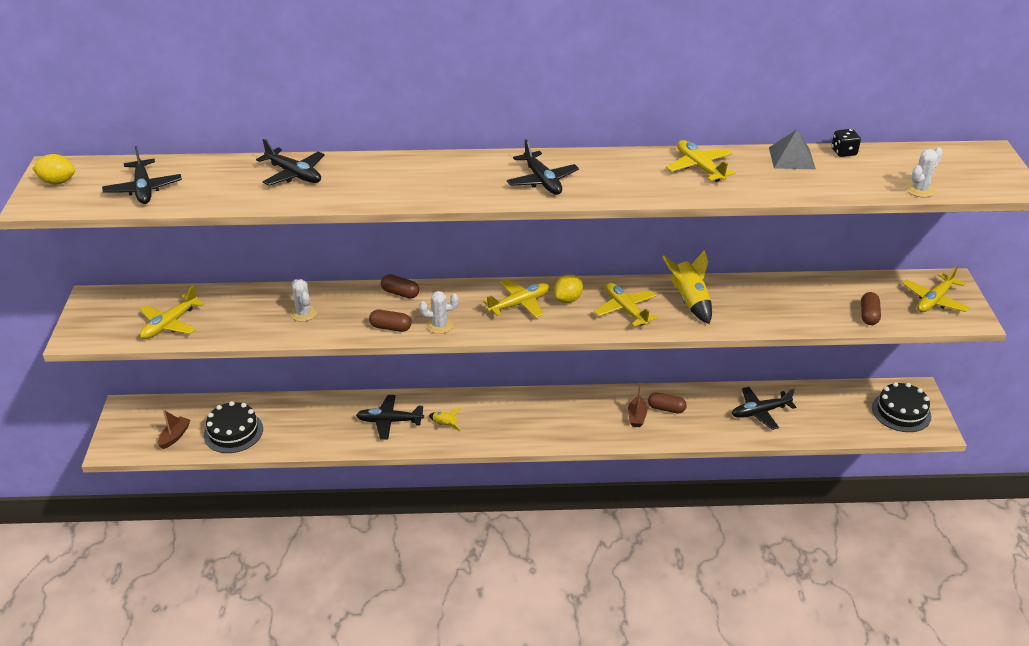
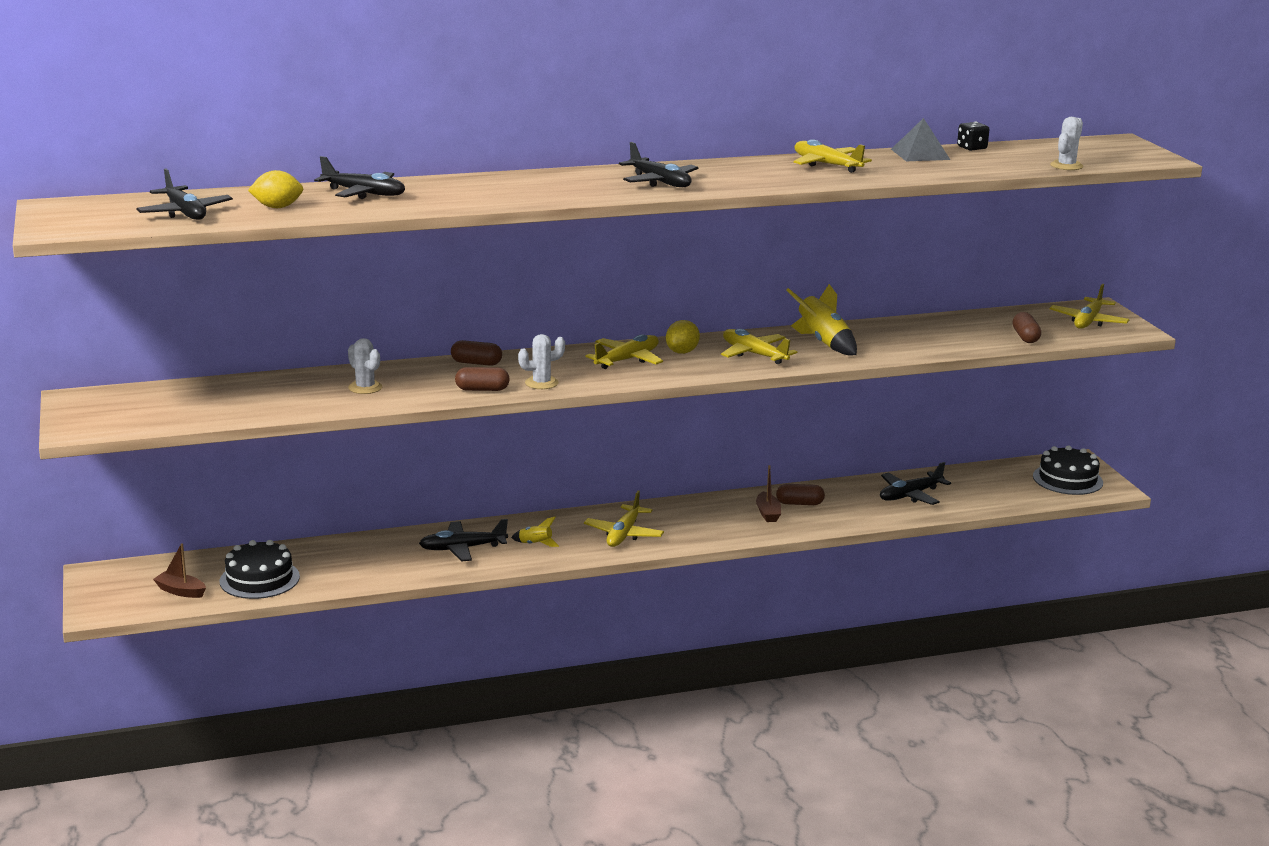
camera: 15 degrees left, 15 degrees down
yellow lemon [32,154,75,185] -> yellow lemon moved to [248,170,303,208]
yellow plane [140,285,205,339] -> yellow plane moved to [584,491,664,547]
brown boat [158,410,190,449] -> brown boat turned 75 degrees counterclockwise [153,543,206,598]

